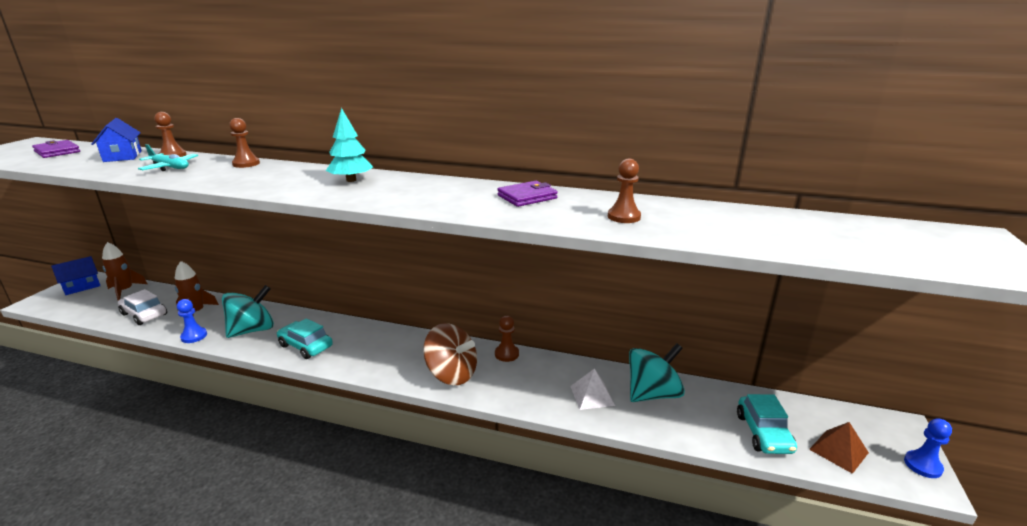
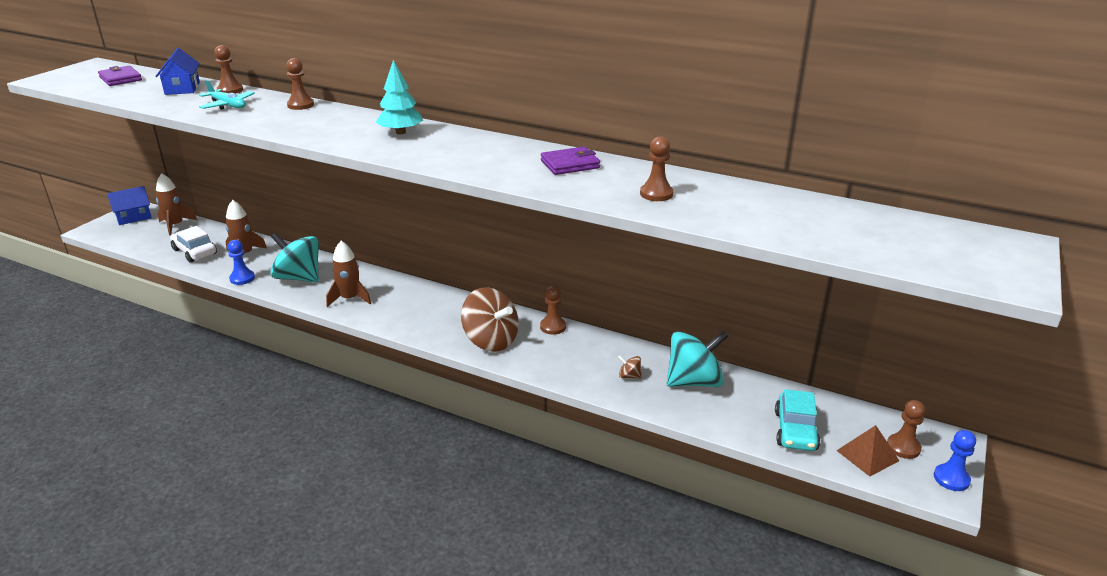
camera: 10 degrees right, 5 degrees up
turquoise spinning top [222,285,274,338] -> turquoise spinning top turned 120 degrees counterclockwise [271,232,319,282]
turquoise car [277,318,333,359] -> brown rocket [326,241,371,307]
white pyramid [570,369,615,410] -> brown spinning top [618,356,642,379]
none -> brown pawn [887,400,925,459]

